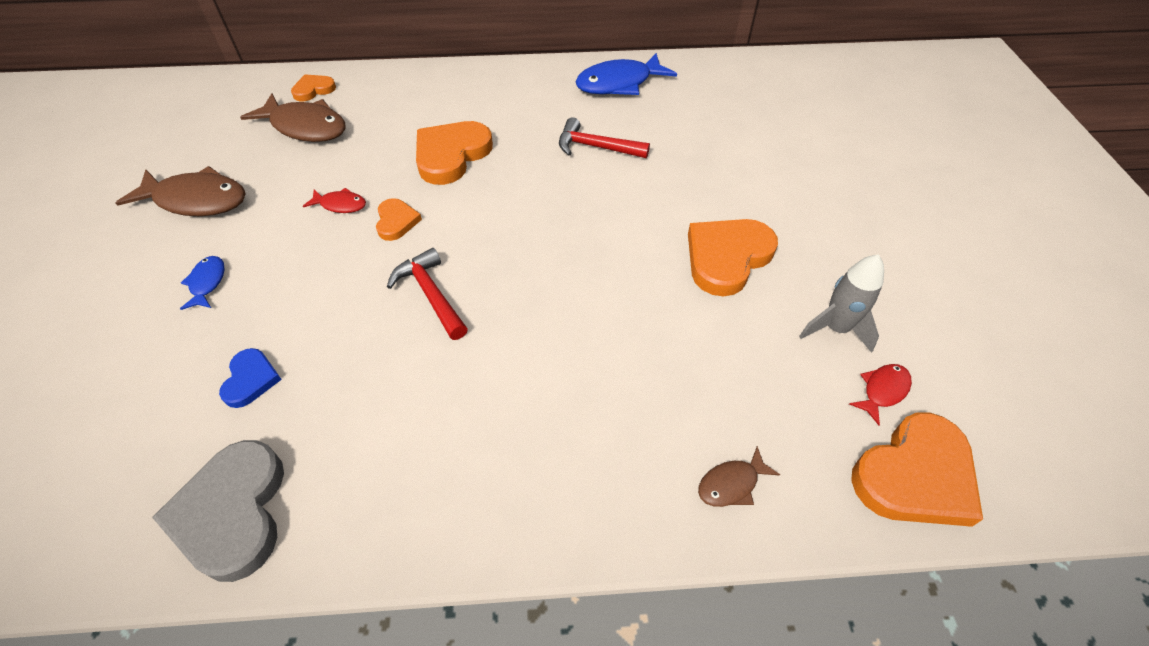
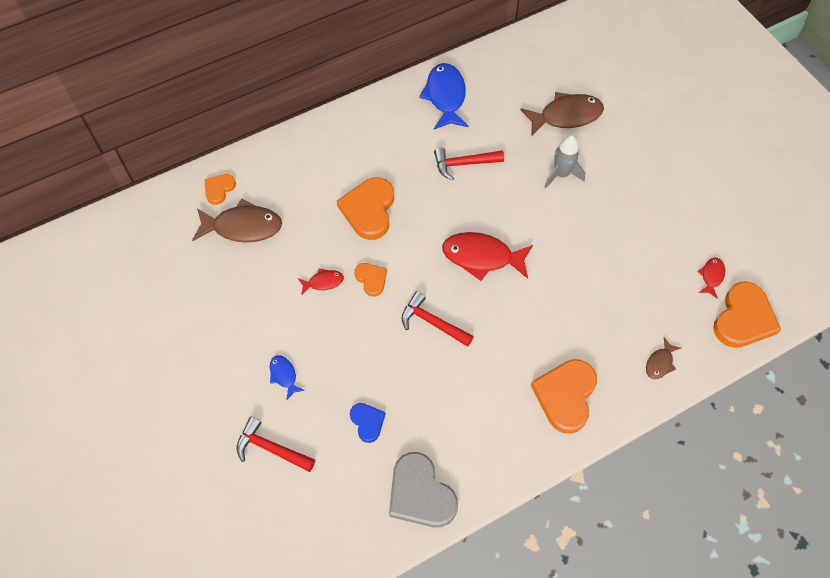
camera: 25 degrees left, 10 degrees up
brown fish [116,166,246,216] -> brown fish moved to [520,92,604,137]
blue fish [575,53,677,95] -> blue fish turned 135 degrees clockwise [419,63,469,129]
orange heart [688,219,778,296] -> orange heart moved to [531,359,597,434]
grey rocket [799,254,884,353] -> grey rocket moved to [544,135,585,188]
none -> red hammer [236,417,315,472]
none -> red fish [442,232,533,281]

